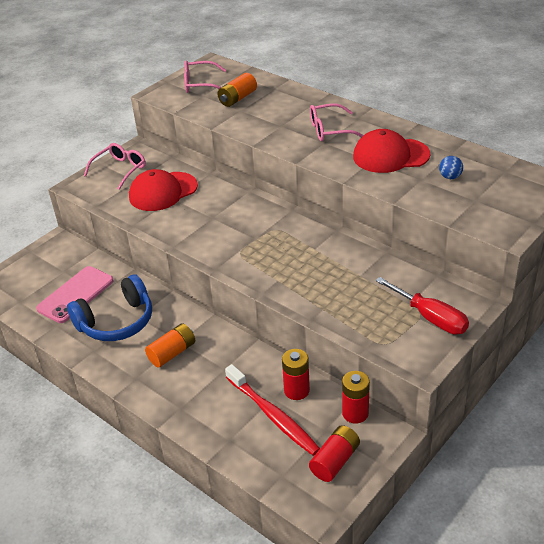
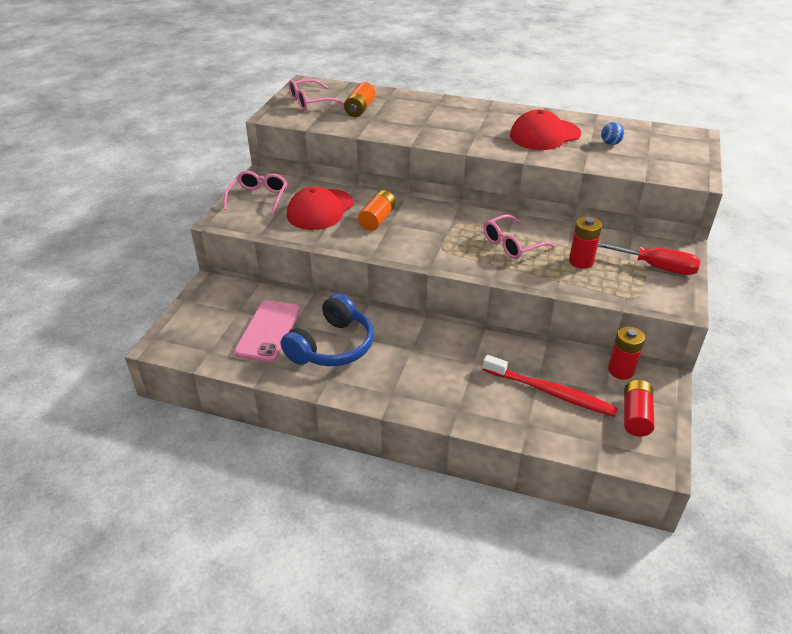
camera: 25 degrees left, 0 degrees up
orange battery [145,323,195,368] -> orange battery moved to [358,190,396,231]
red battery [282,349,310,400] -> red battery moved to [569,216,602,269]
pink glasses [310,104,364,141] -> pink glasses moved to [483,214,556,259]

